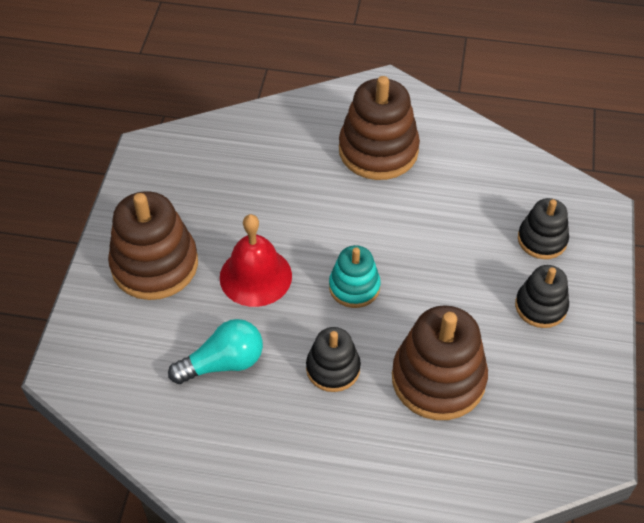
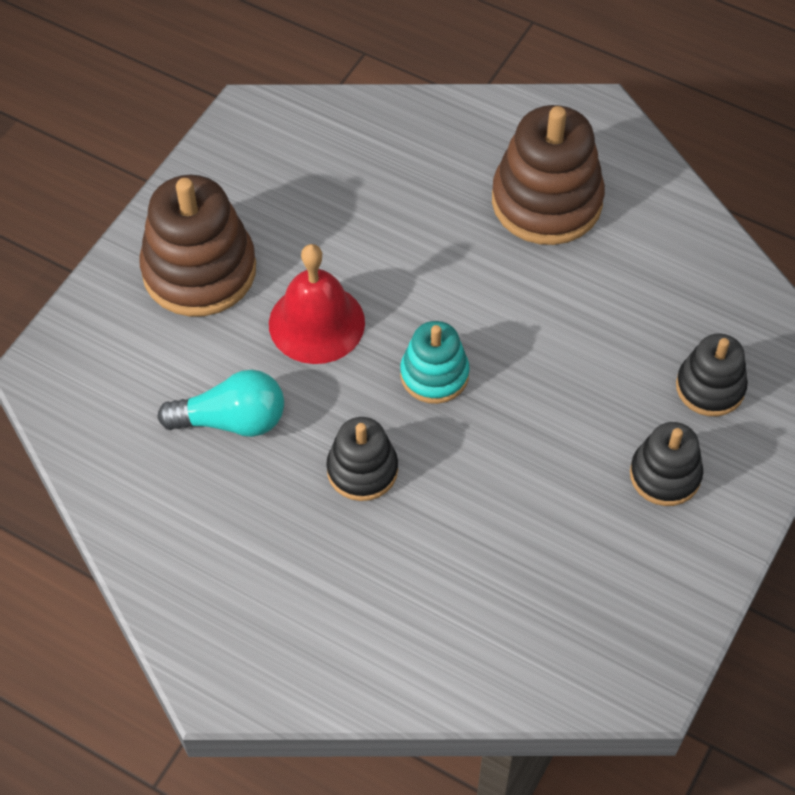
camera: 20 degrees right, 5 degrees up
brown stacking toy [392,305,488,420] -> none

